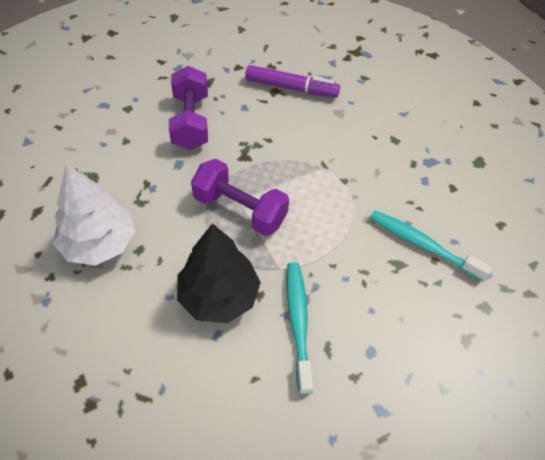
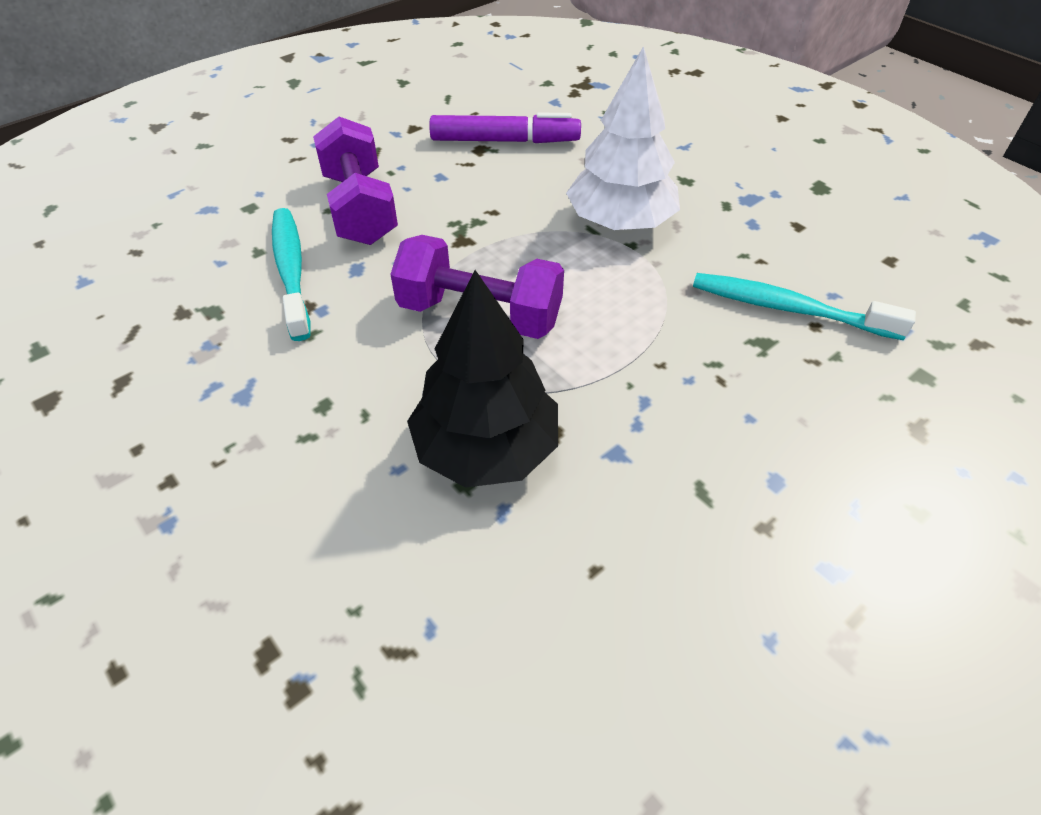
camera: 10 degrees left, 5 degrees down
white tree [53,164,135,266] -> white tree moved to [566,46,680,230]
turquoise toothbrush [286,262,313,395] -> turquoise toothbrush moved to [272,208,311,341]

